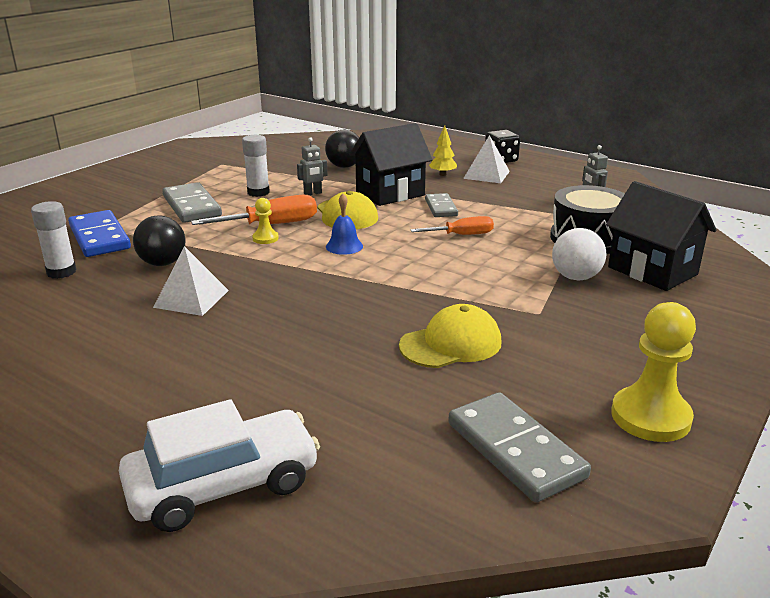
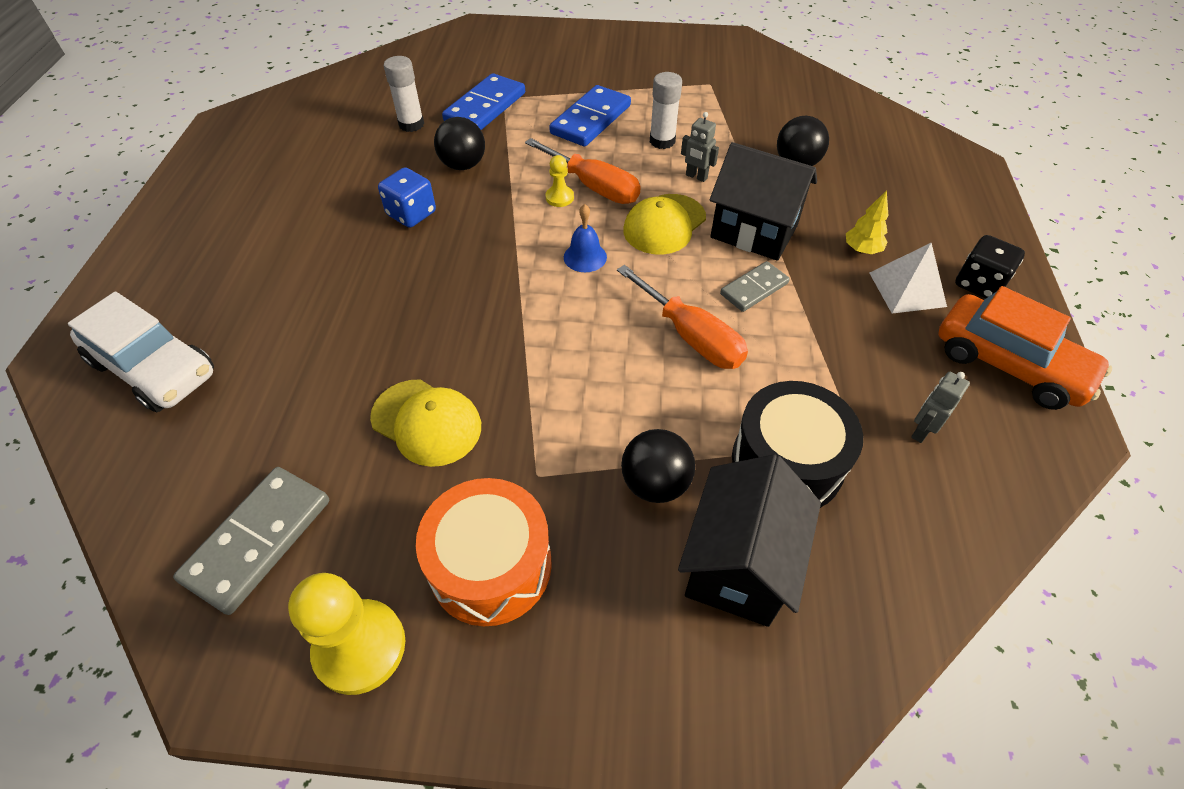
camera: 60 degrees right, 25 degrees up
white pyramid [153,246,229,316] -> blue dice [378,167,436,228]
grey domino [162,182,222,223] -> blue domino [549,85,631,146]
orange screwdriver [411,216,494,235] -> orange screwdriver [617,265,748,369], size x1.52
white ball [552,228,606,281] -> black ball [621,429,695,503]
none -> orange drum [416,478,552,626]
none -> orange car [938,286,1112,410]

